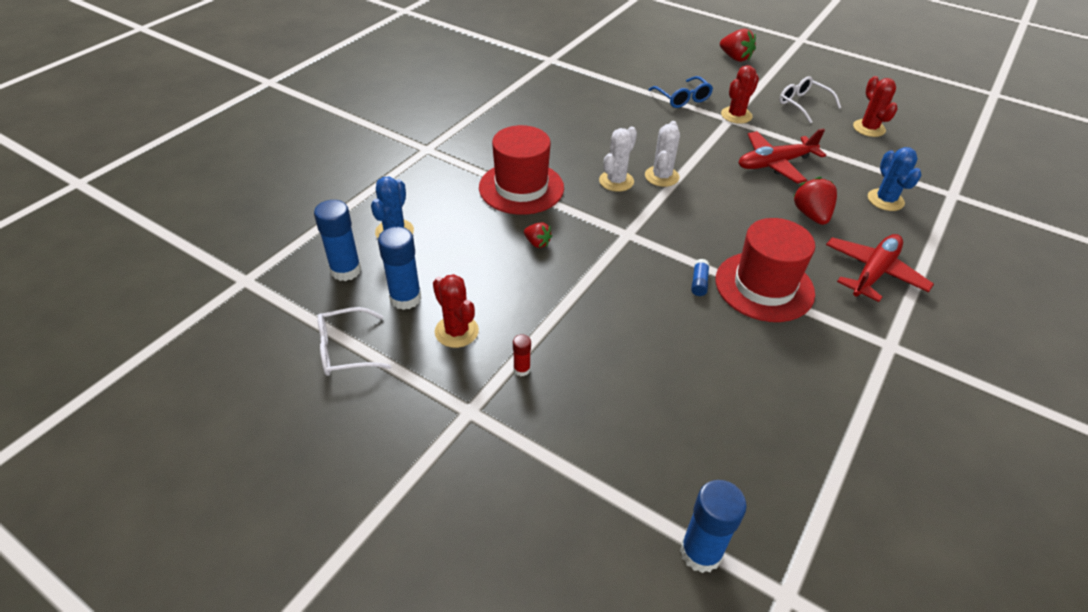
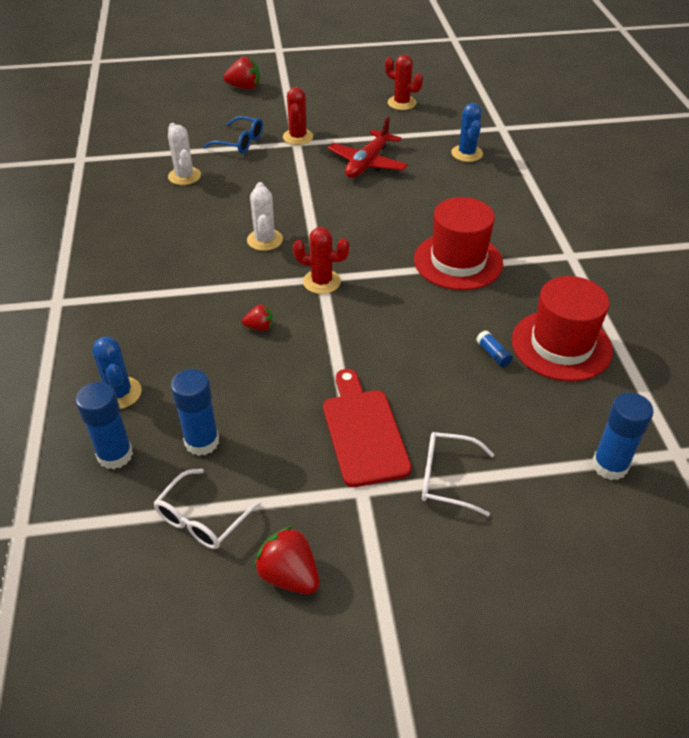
camera: 40 degrees left, 0 degrees up
red cactus [433,274,479,348] -> red cactus moved to [293,227,350,294]
red hat [479,125,564,215] -> red hat moved to [512,276,613,381]
red glue stick [513,334,531,376] -> red cutting board [323,369,412,487]
white cactus [645,121,680,187] -> white cactus moved to [168,123,201,185]
blue glue stick [691,259,710,296] -> blue glue stick moved to [476,331,513,367]
white glasses [779,76,841,123] -> white glasses moved to [422,432,494,516]
red strawberry [794,177,837,225] -> red strawberry moved to [254,526,319,594]
red plane [826,234,934,302] -> none
blue cactus [868,147,921,211] -> blue cactus turned 45 degrees clockwise [451,103,483,162]

